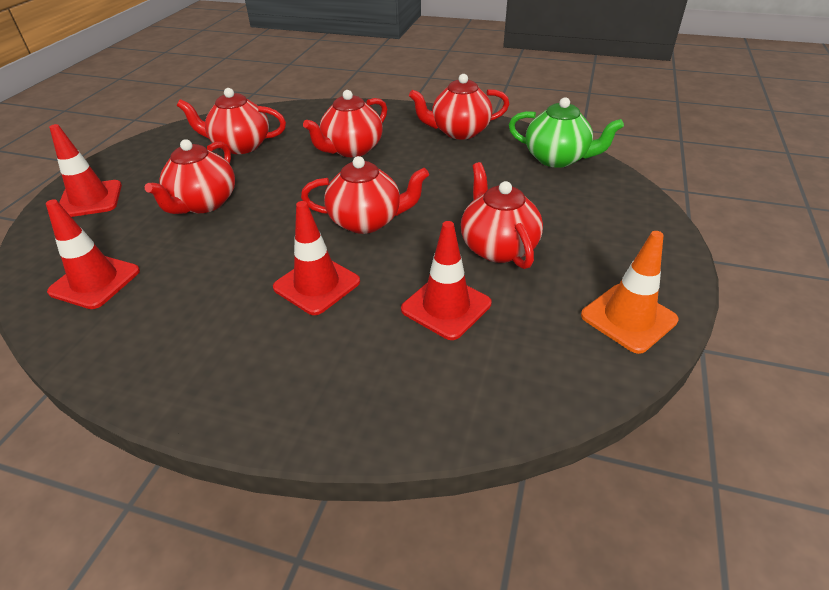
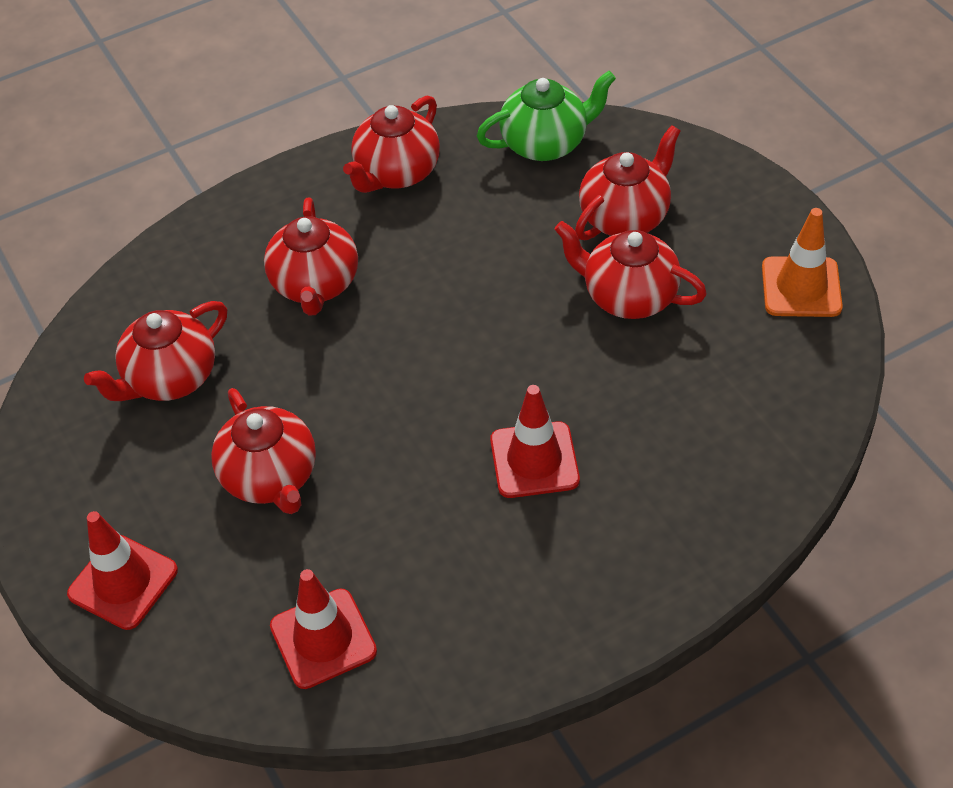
camera: 45 degrees left, 10 degrees up
red teapot [301,156,429,234] -> red teapot moved to [575,125,680,240]
red traffic cone [401,221,491,340] -> none

